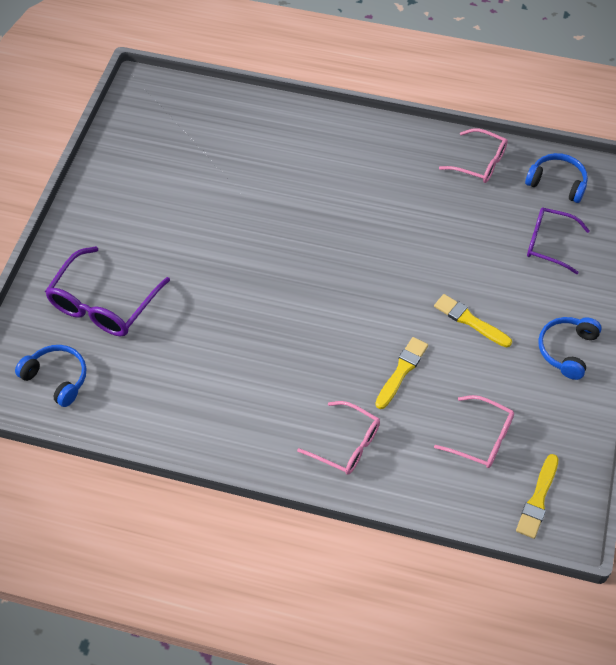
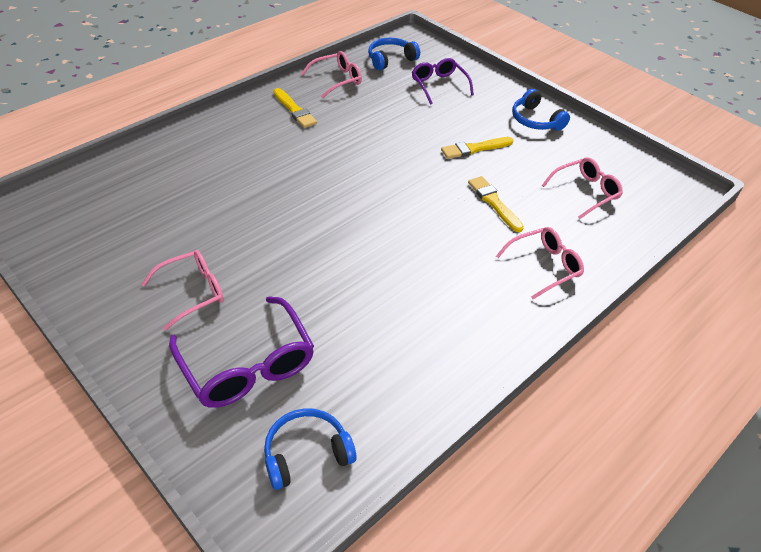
camera: 60 degrees left, 10 degrees down
yellow brush [516,454,558,539] -> yellow brush moved to [274,88,317,128]
purple glasses [527,208,590,274] -> purple glasses turned 105 degrees clockwise [412,58,474,105]
none -> pink glasses [141,250,224,331]

